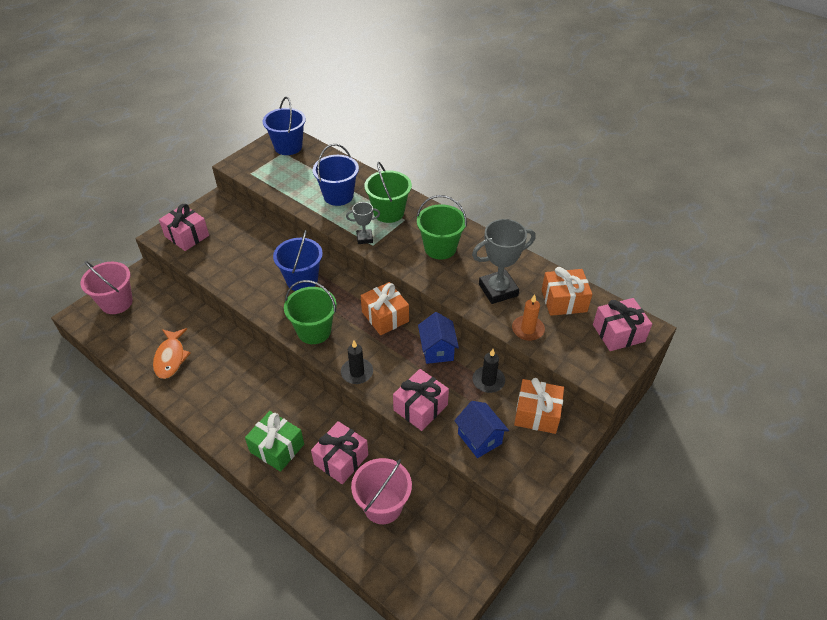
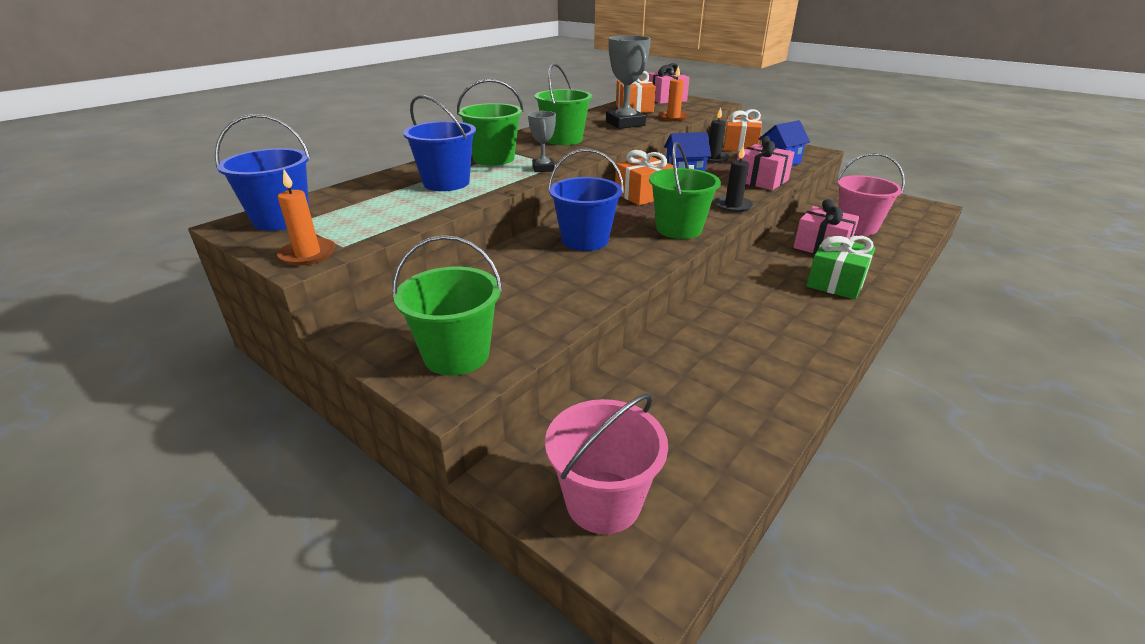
camera: 90 degrees left, 15 degrees down
orange fish [153,328,191,379] -> none
pink gift [159,204,209,251] -> green bucket [393,235,503,375]
none -> orange candle [277,170,336,265]

